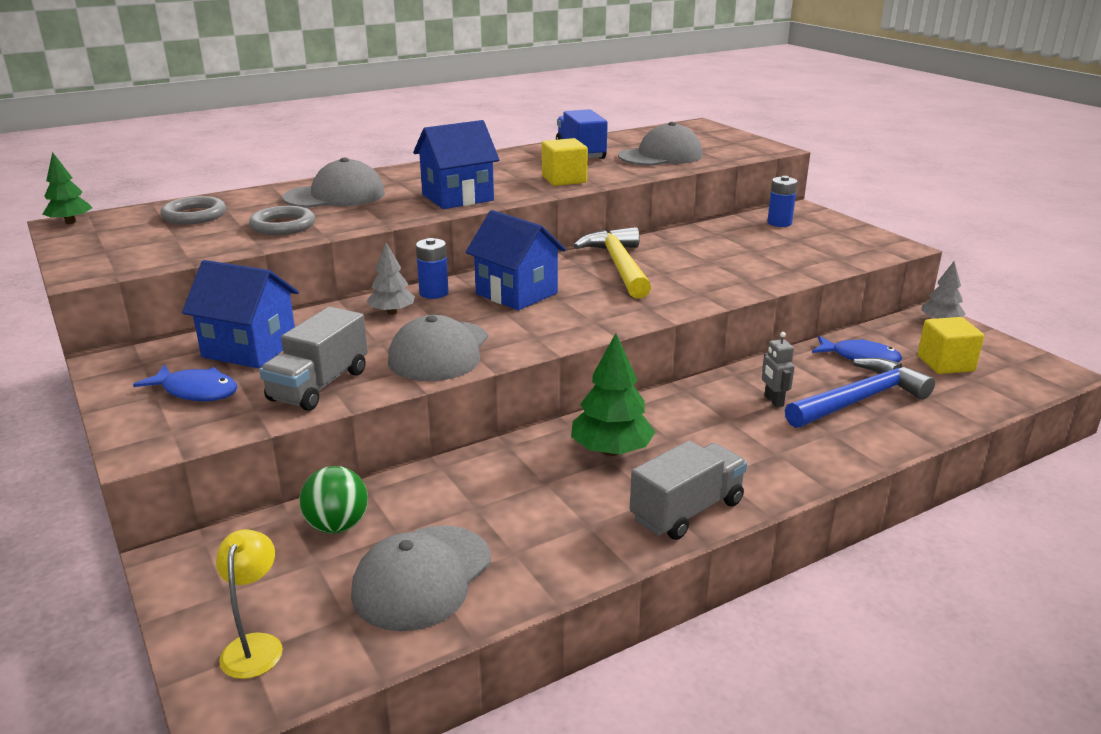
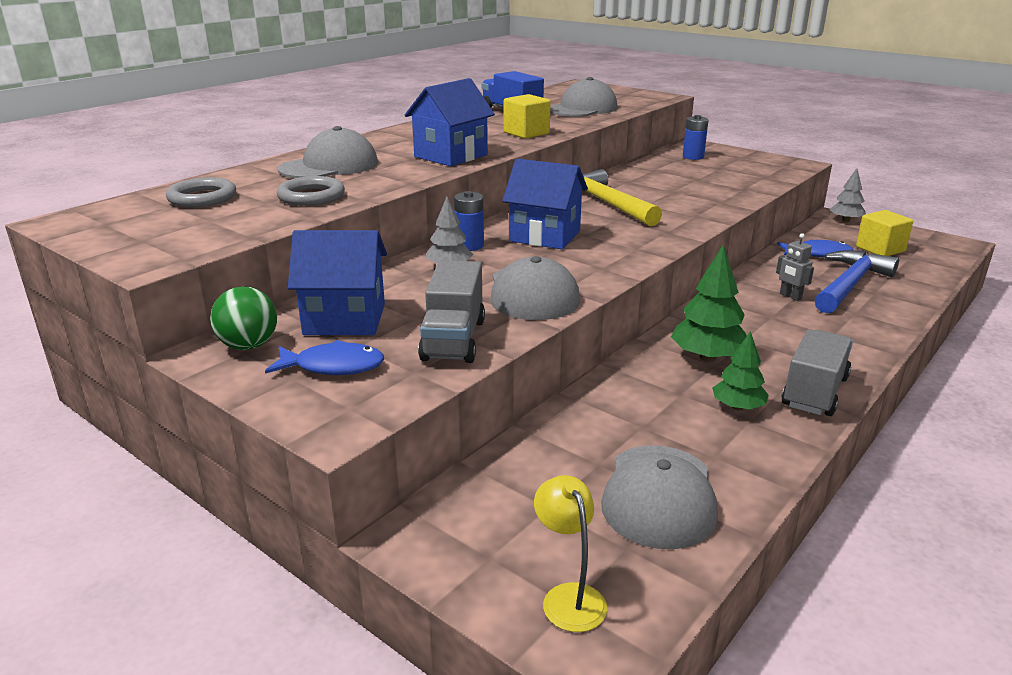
camera: 20 degrees left, 0 degrees up
green tree [42,152,92,224] -> green tree moved to [712,331,769,410]
green ball [299,466,368,534] -> green ball moved to [210,287,277,350]

